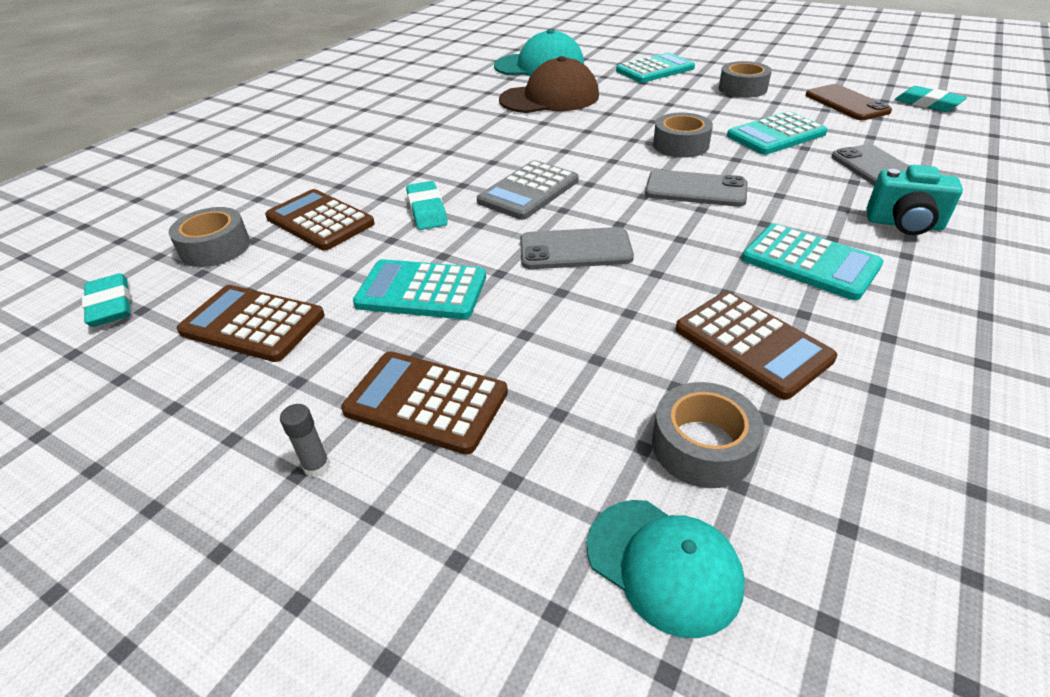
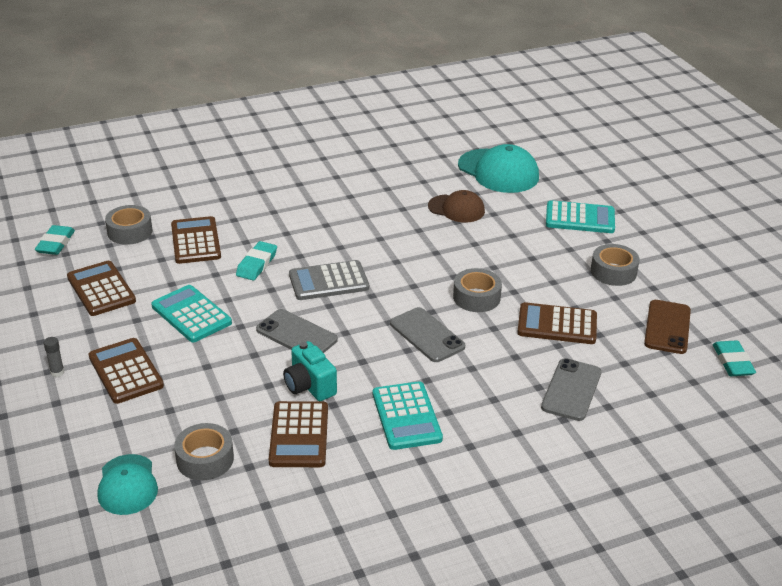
camera: 35 degrees right, 5 degrees down
brown cap [499,56,599,113] -> brown cap [428,190,485,223], size x0.63
turquoise calculator [727,111,828,155] -> brown calculator [517,302,597,344]
turquoise camera [866,165,963,235] -> turquoise camera moved to [283,341,337,401]

